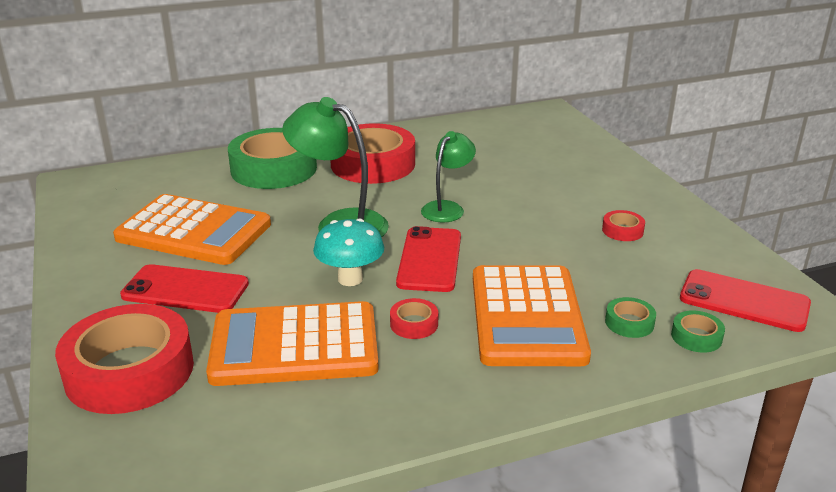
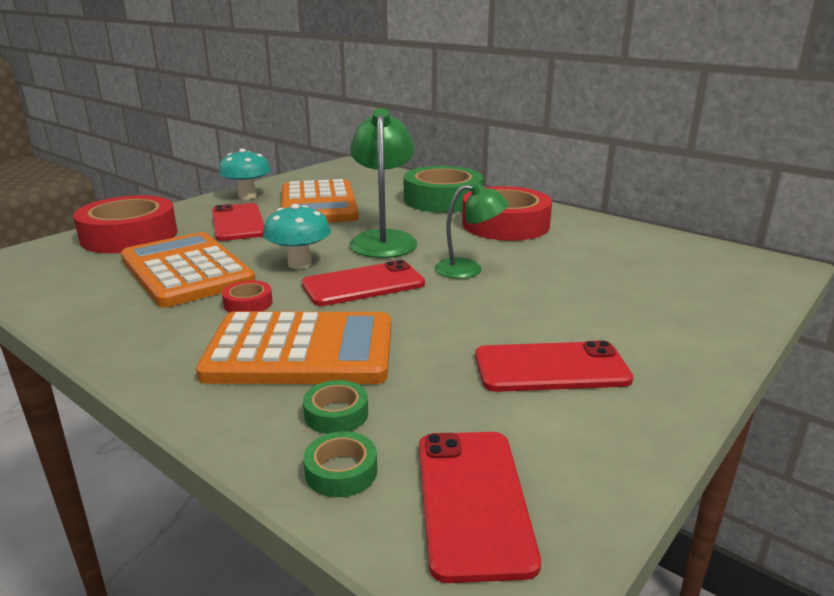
camera: 60 degrees right, 5 degrees down
orange calculator [473,265,591,366] -> orange calculator turned 150 degrees counterclockwise [196,311,391,384]
red tape [602,210,645,241] -> red phone [475,340,633,392]
none -> turquoise mushroom [218,149,271,199]

